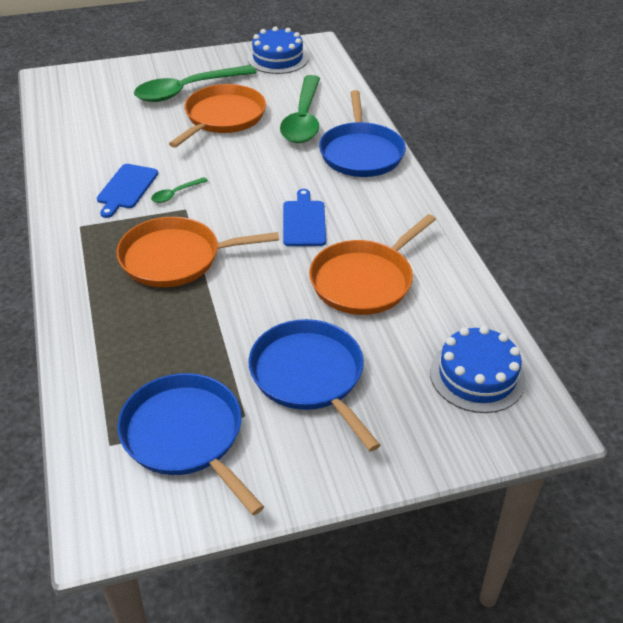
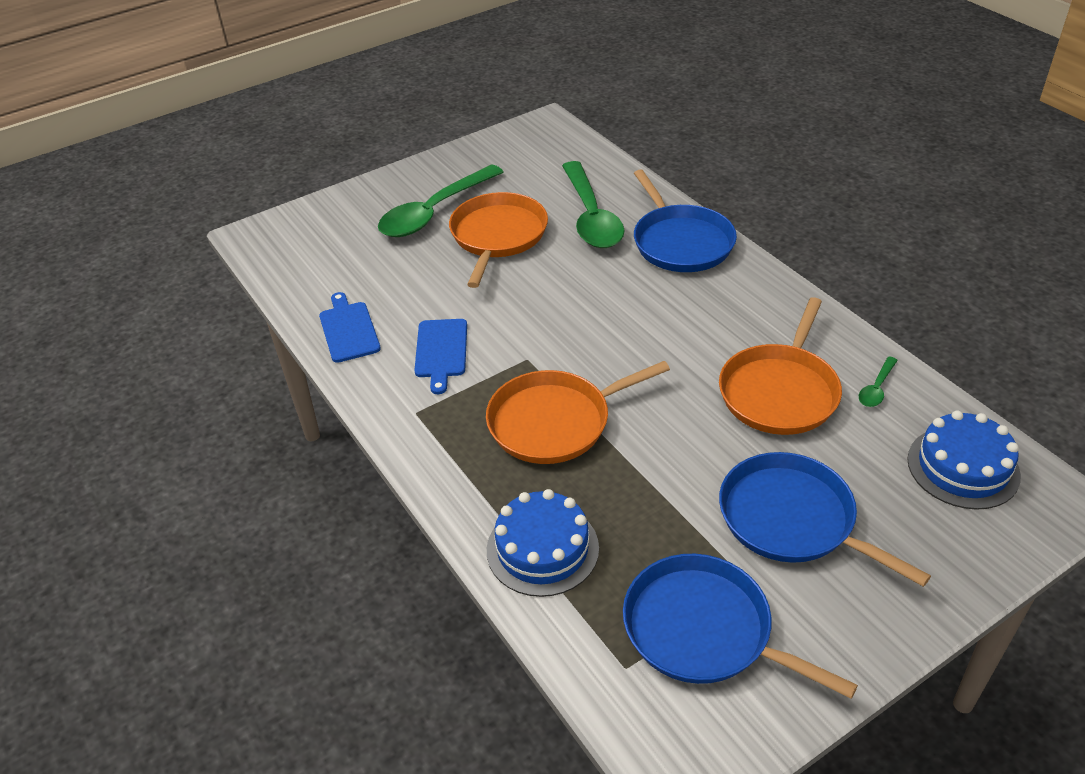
camera: 15 degrees left, 0 degrees up
green spoon [151,177,208,203] -> green spoon moved to [859,357,898,407]
blue cake [247,26,308,74] -> blue cake moved to [487,489,599,597]
blue cutting board [283,189,326,246] -> blue cutting board moved to [319,292,381,363]

